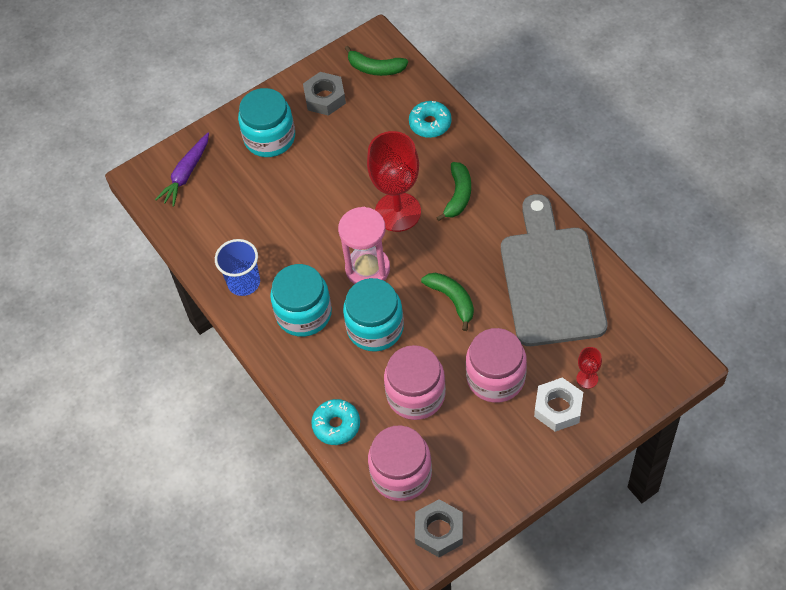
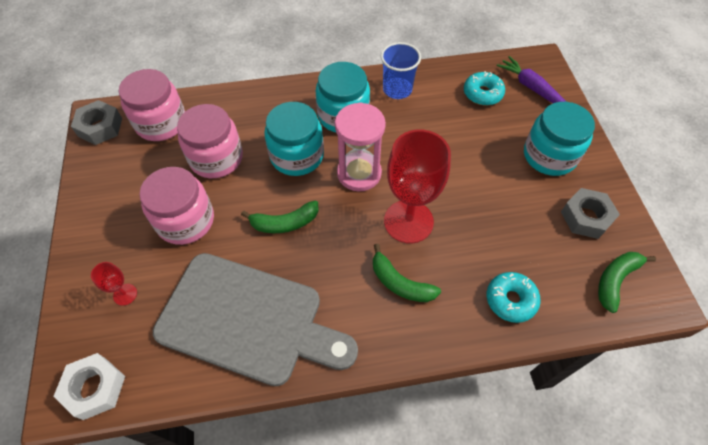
camera: 110 degrees right, 0 degrees up
turquoise donut [311,399,360,445] -> turquoise donut moved to [464,71,505,106]
white nut [534,378,583,432] -> white nut moved to [53,353,125,420]

